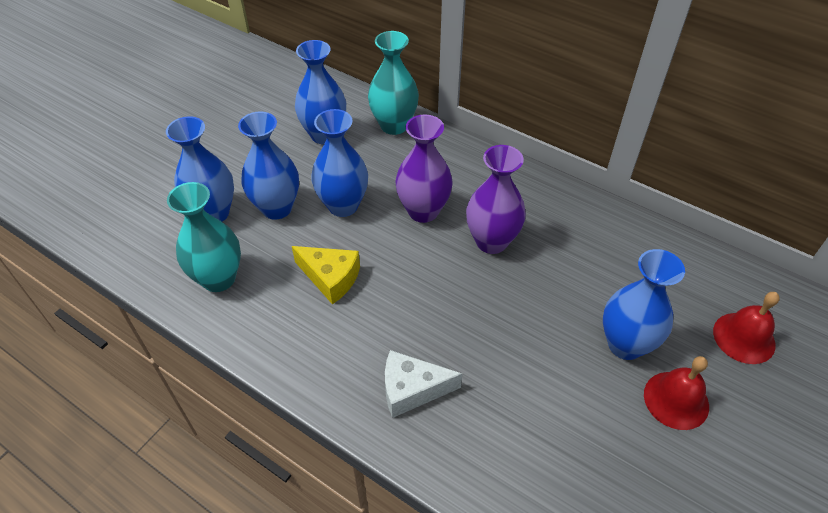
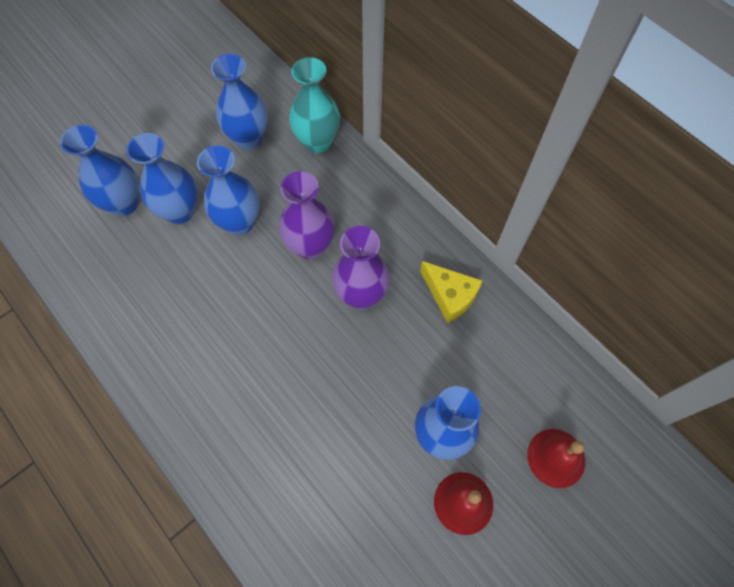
camera: 15 degrees right, 15 degrees up
turquoise vase [167,182,241,292] -> none
yellow cheese [292,246,360,304] -> yellow cheese moved to [420,261,483,323]
white cheese [385,350,462,418] -> none

